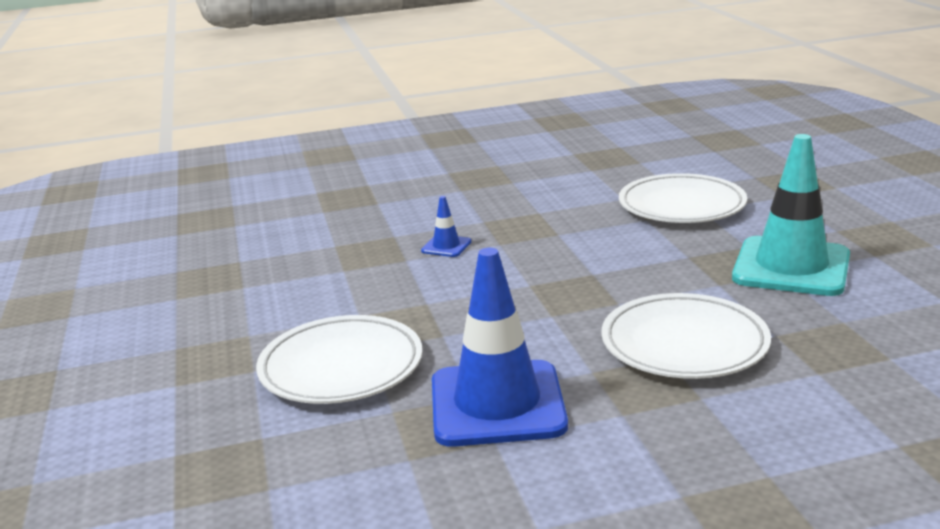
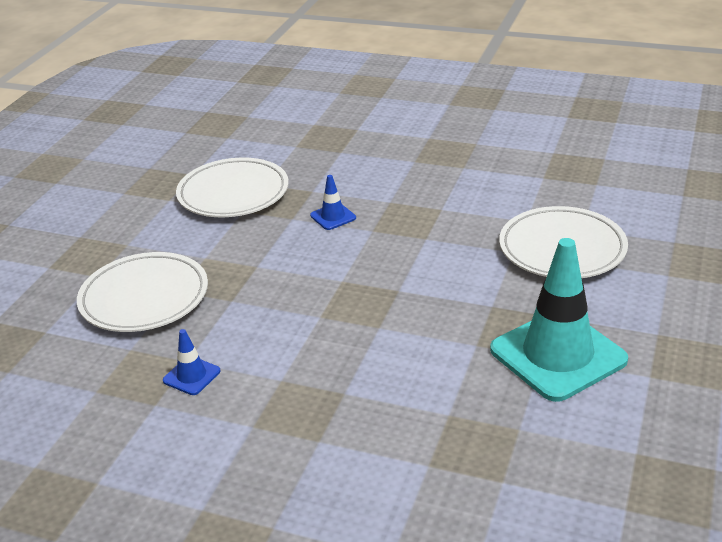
camera: 35 degrees right, 10 degrees up
blue traffic cone [432,248,568,447] -> blue traffic cone [163,329,220,395], size x0.43
white plate [601,293,771,379] -> white plate moved to [176,158,289,217]

